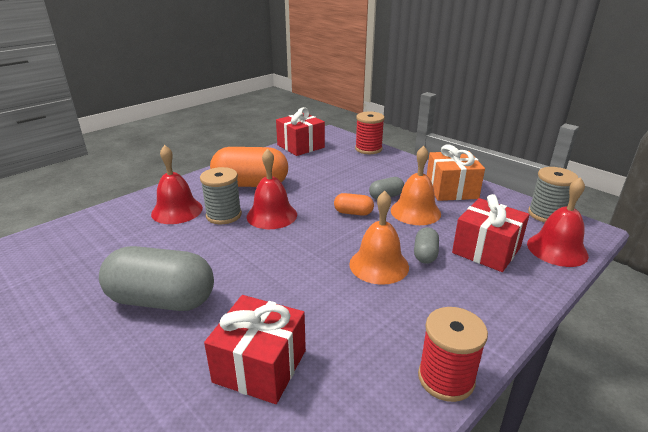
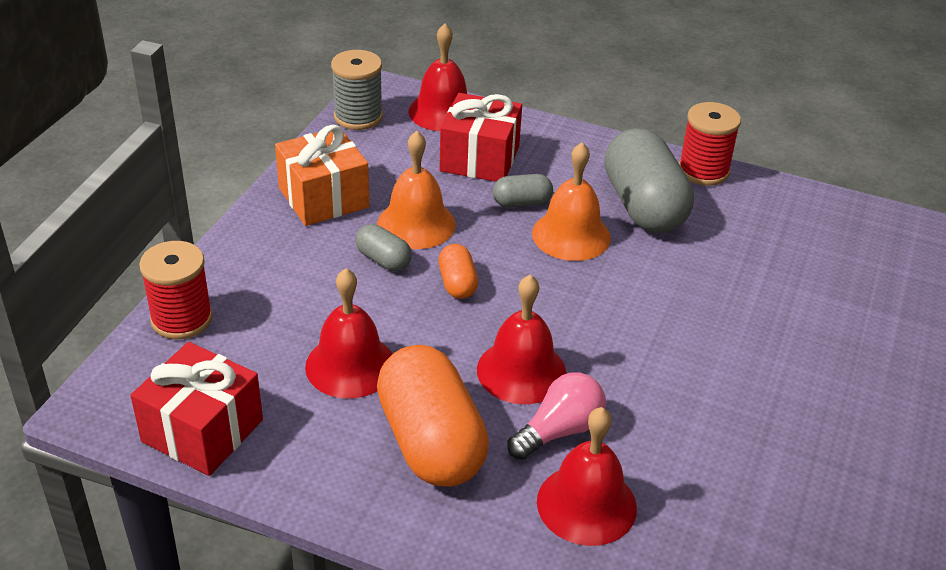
camera: 115 degrees left, 10 degrees up
grey capsule [99,246,214,311] -> grey capsule moved to [604,128,694,233]
grey spool [200,167,242,224] -> pink light bulb [507,372,606,460]
red gift [204,295,306,404] -> none
none -> red bell [305,268,392,399]

